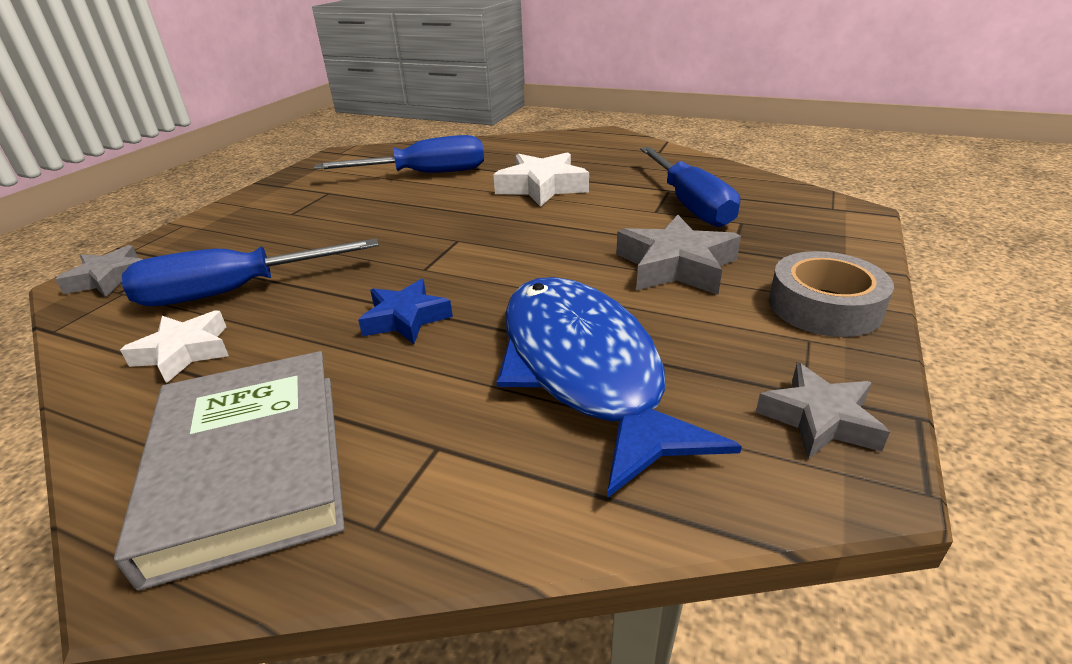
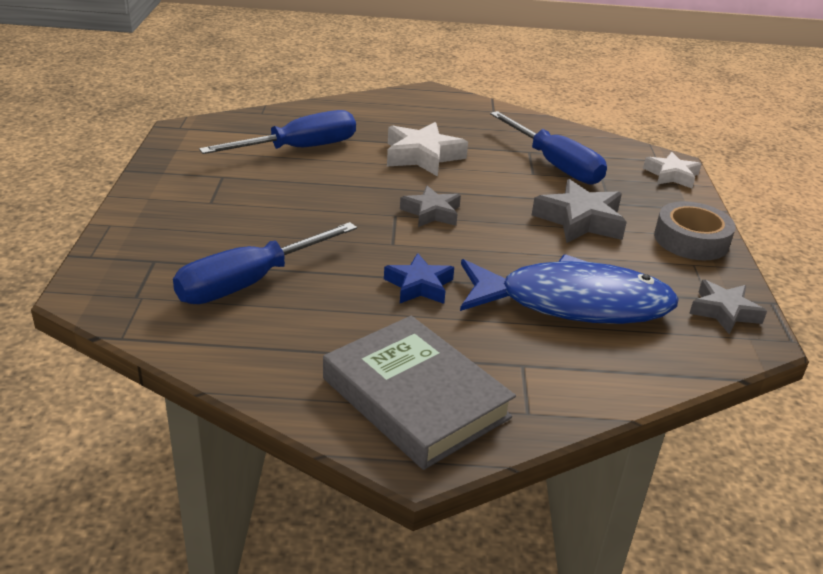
camera: 25 degrees left, 0 degrees up
grey star [55,245,143,297] -> grey star moved to [400,185,461,227]
white star [120,310,229,383] -> white star moved to [643,152,701,188]
blue fish [496,277,742,498] -> blue fish turned 135 degrees clockwise [460,254,679,324]

